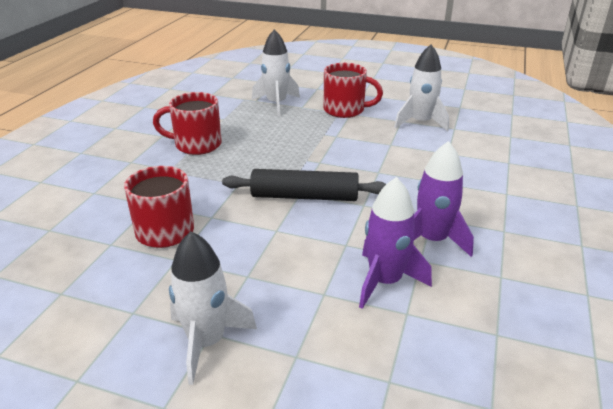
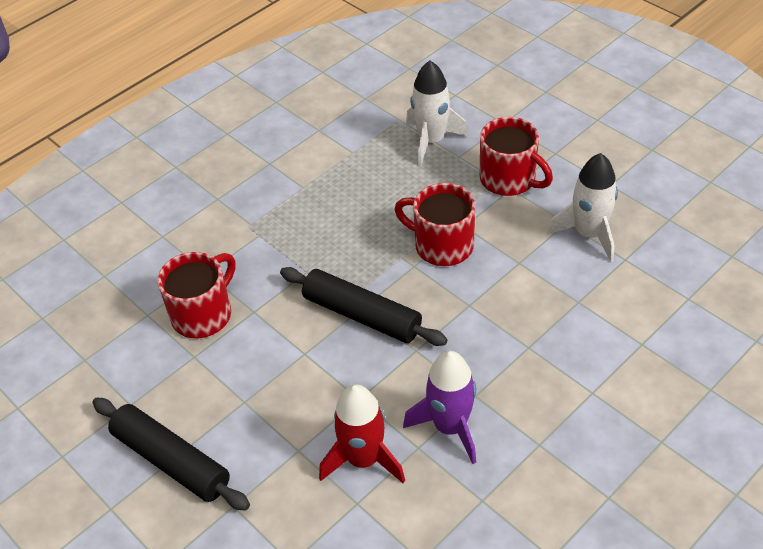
camera: 30 degrees right, 15 degrees up
red mug [153,92,222,155] -> red mug moved to [395,183,475,266]
white rocket [169,231,257,385] -> black rolling pin [92,398,250,511]
purple rocket [359,177,432,309] -> red rocket [319,384,405,483]

